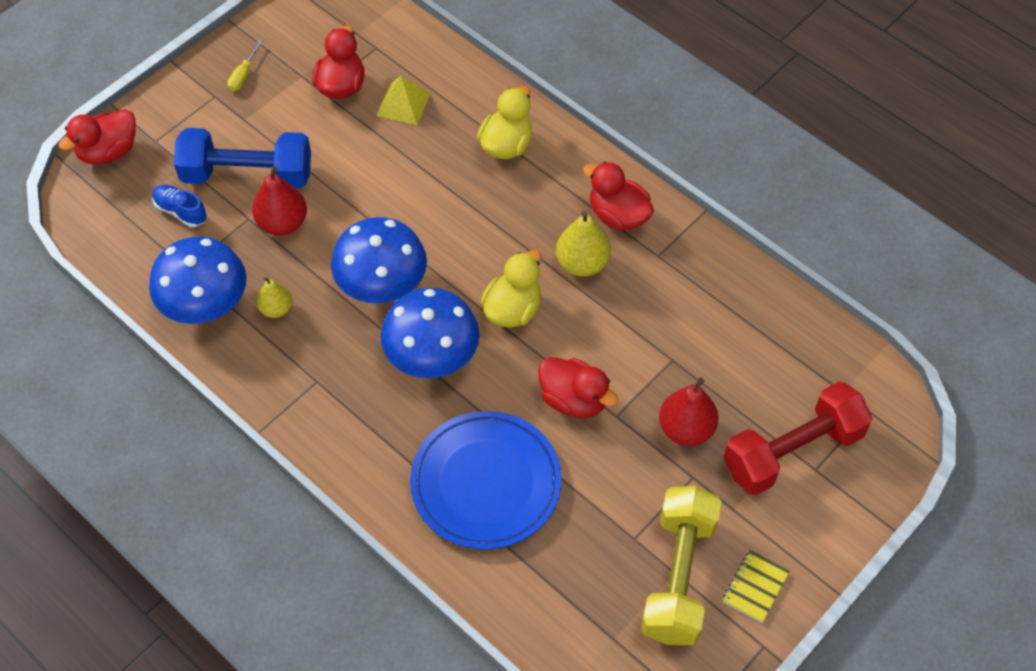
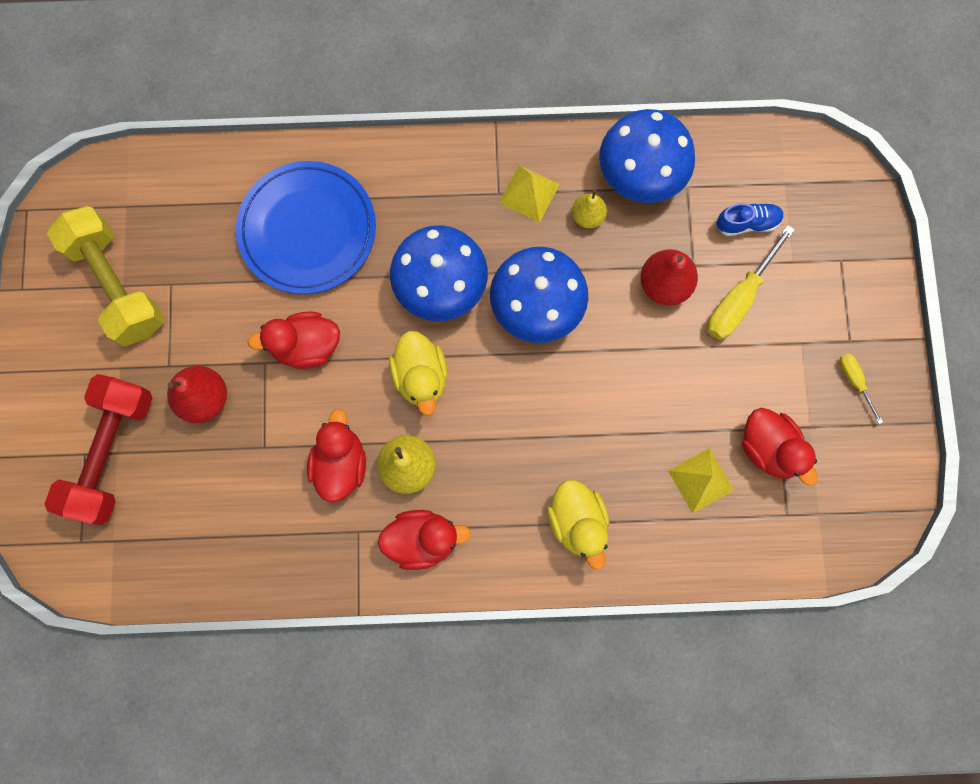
camera: 135 degrees right, 20 degrees up
red duck [58,109,135,165] -> red duck moved to [307,409,366,502]
blue dumbbell [174,128,311,189] -> yellow screwdriver [707,225,795,340]
yellow notebook [723,550,790,623] -> none
none -> yellow pyramid [499,165,560,223]

